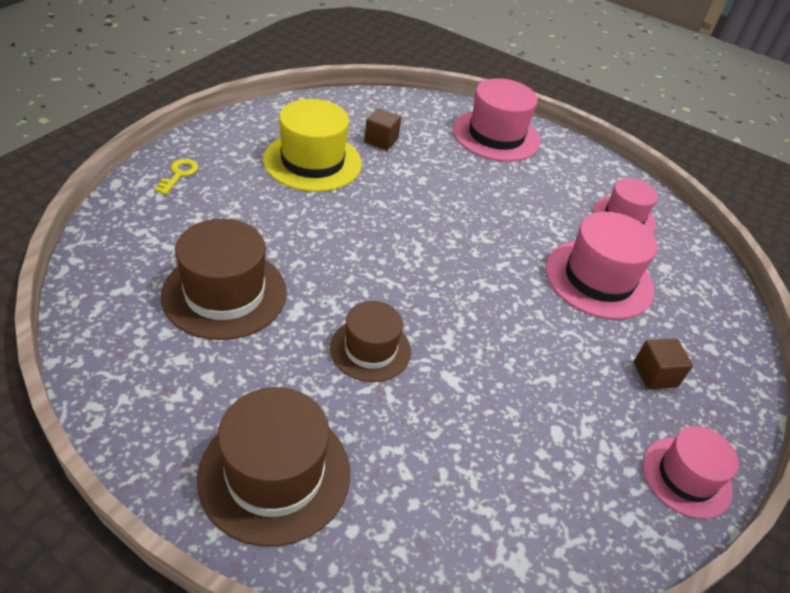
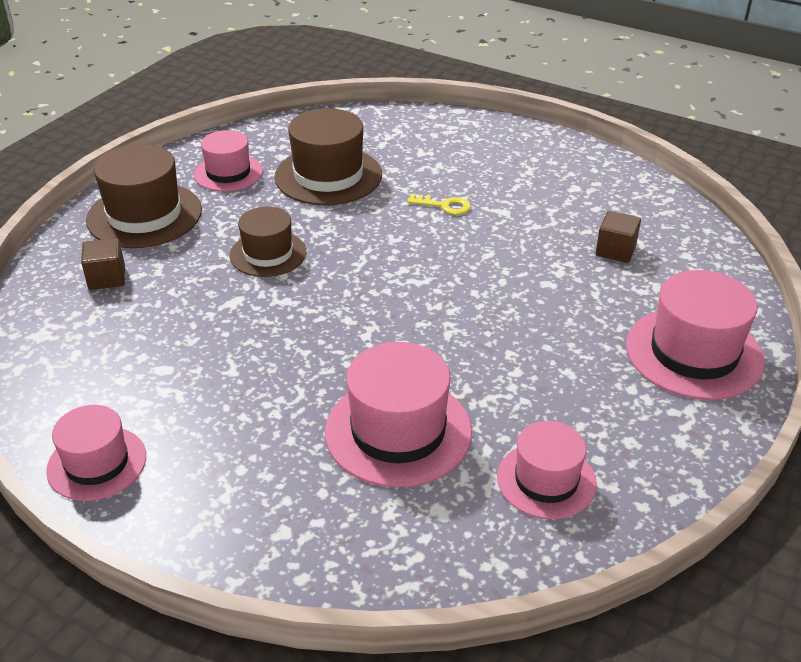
camera: 95 degrees right, 5 degrees down
yellow key [154,159,198,195] -> yellow key moved to [407,194,471,215]
yellow hat [263,99,362,192] -> none
brown cube [634,338,693,389] -> brown cube moved to [81,238,125,290]
none -> pink hat [194,130,263,192]

